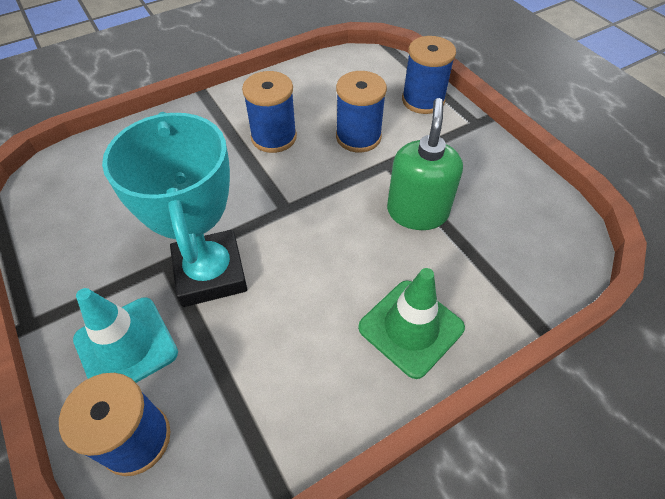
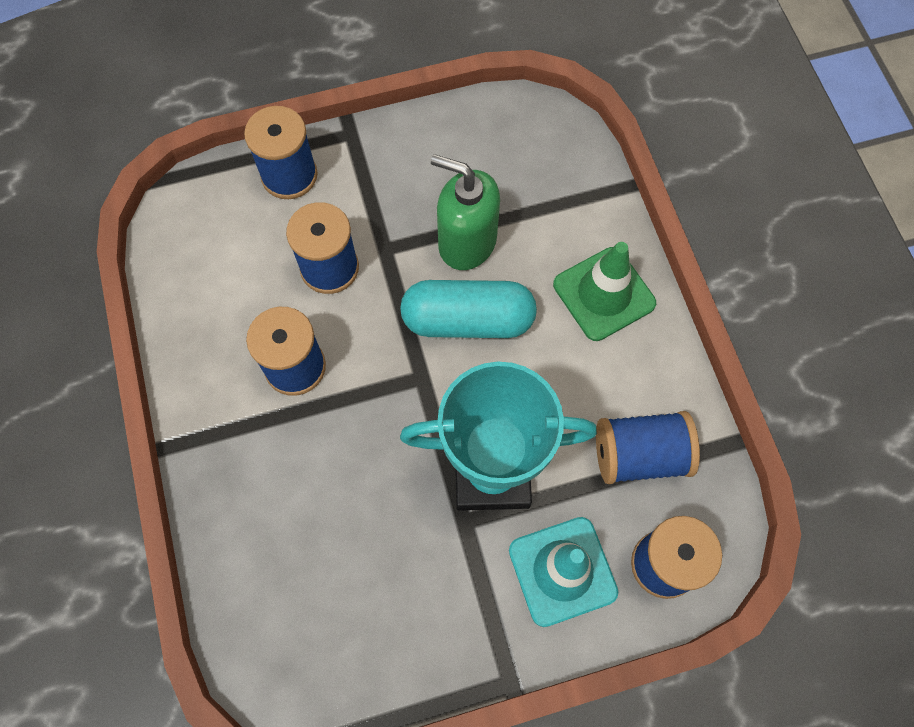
camera: 75 degrees left, 15 degrees up
none -> turquoise capsule [400,280,537,338]
none -> blue spool [596,411,700,484]

